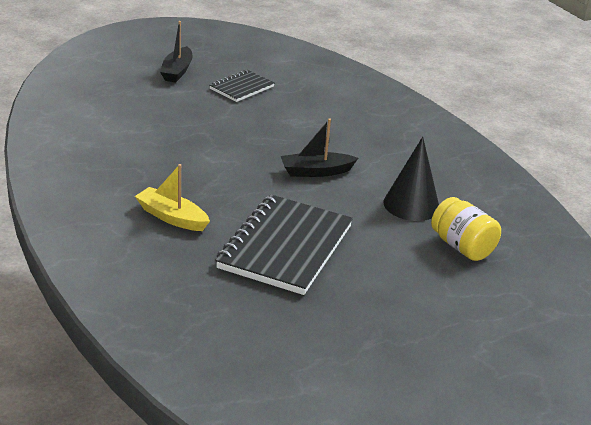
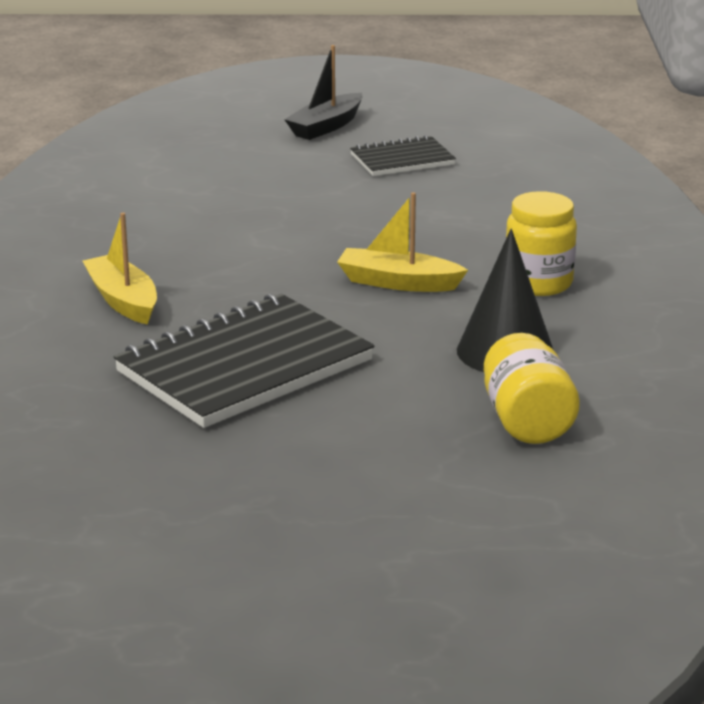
camera: 30 degrees right, 5 degrees down
black boat [281,119,358,177] -> yellow boat [337,192,468,292]
none -> yellow jar [506,191,577,296]

